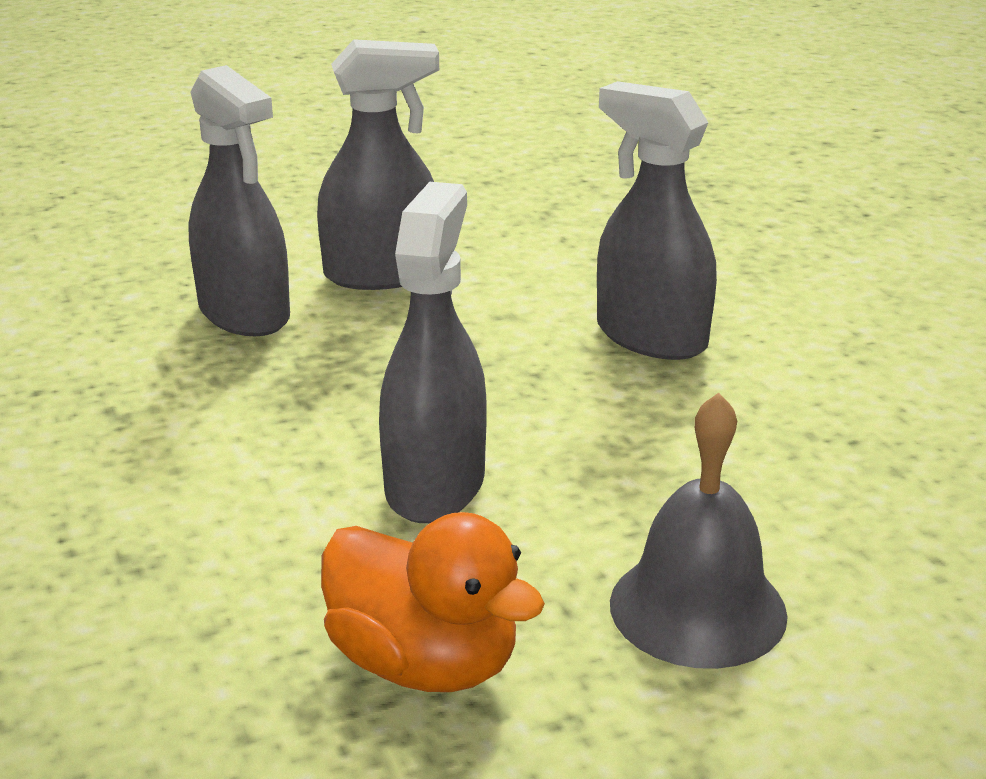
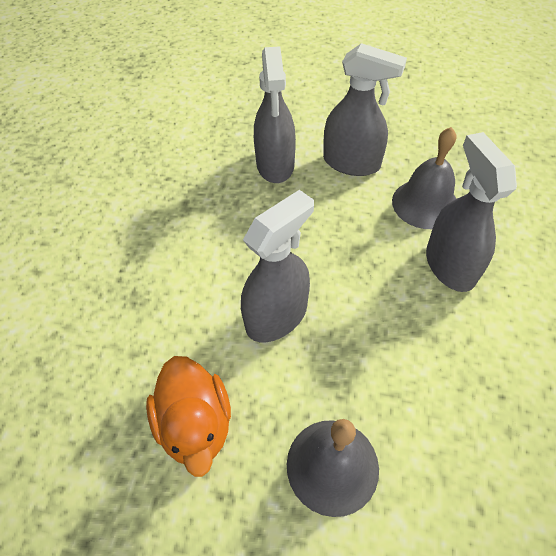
camera: 35 degrees right, 25 degrees up
none -> grey bell [392,127,457,229]

